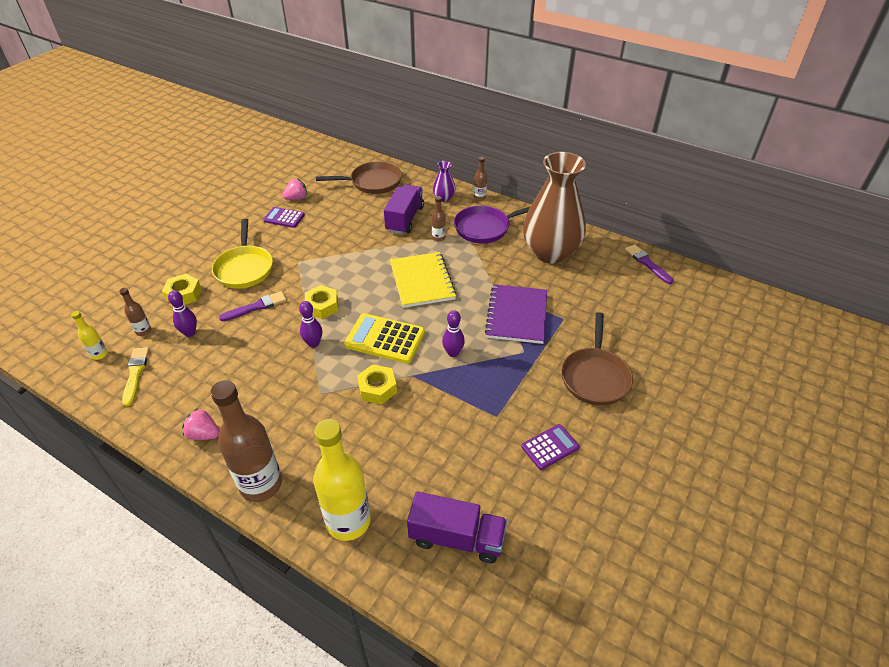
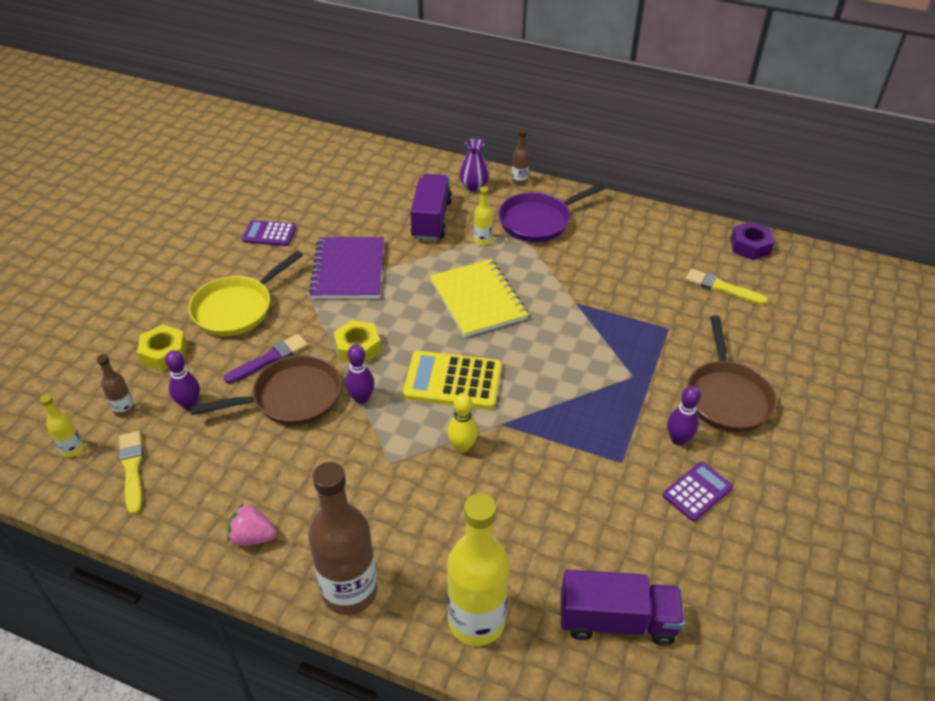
camera: 10 degrees left, 0 degrees up
yellow pan [212,219,273,289] -> yellow pan turned 60 degrees clockwise [188,251,303,336]
pink strawberry [282,178,307,200] -> none
brown pan [316,162,402,194] -> brown pan moved to [190,355,341,425]
yellow nut [357,364,397,404] -> yellow bowling pin [447,393,478,453]
brown bottle [432,196,446,242] -> yellow bottle [474,187,492,245]
purple bowling pin [442,310,465,357] -> purple bowling pin moved to [667,386,701,445]
purple notebook [485,284,547,344] -> purple notebook moved to [309,237,384,299]
brown vase [523,152,586,263] -> none
purple brush [625,244,673,284] -> purple nut [730,221,774,260]
none -> yellow brush [685,268,768,305]

